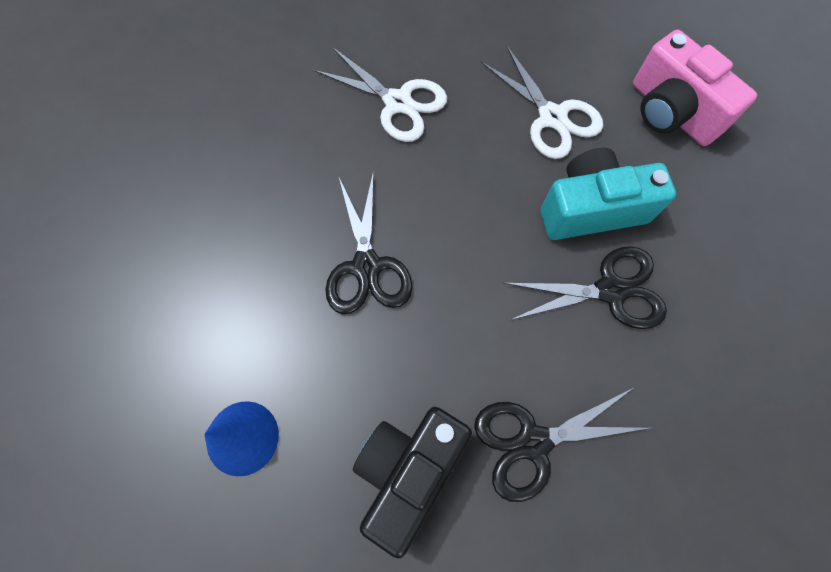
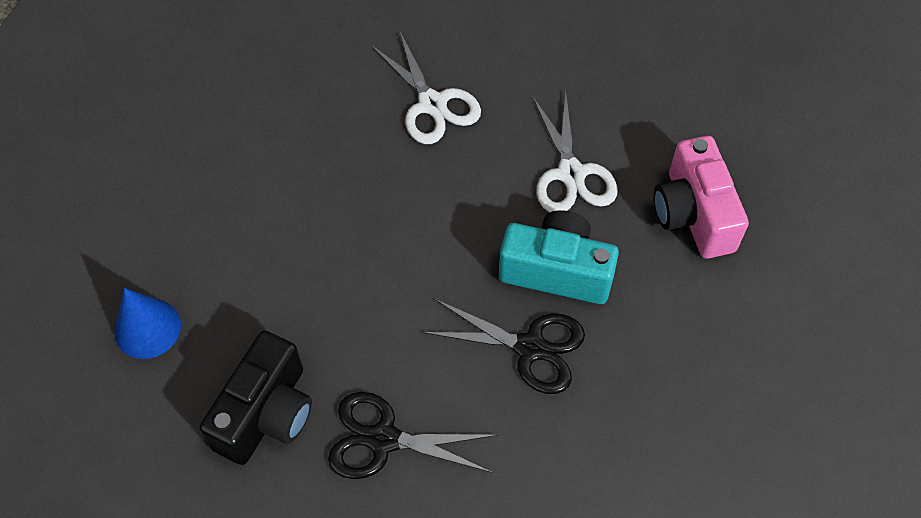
camera: 25 degrees right, 10 degrees down
black scissors [325,174,413,314] -> none
black camera [353,407,472,559] -> black camera turned 150 degrees clockwise [199,330,312,465]

